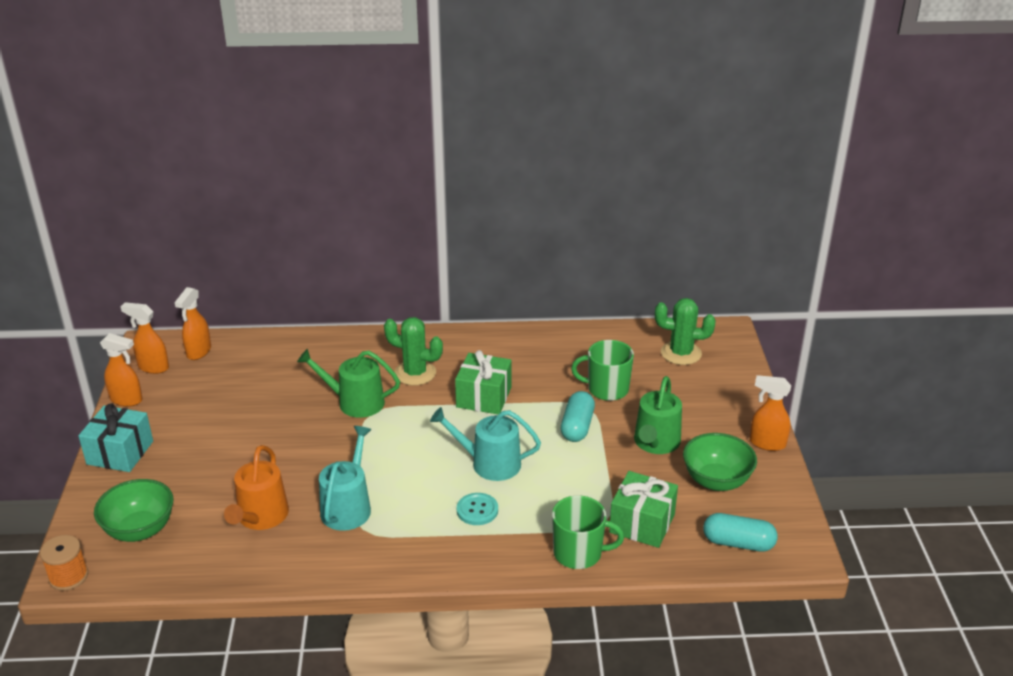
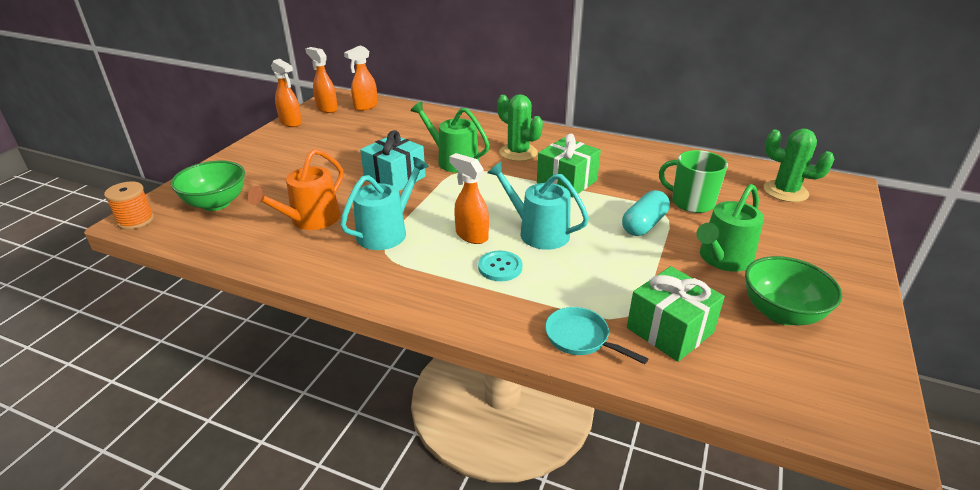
camera: 25 degrees right, 0 degrees up
turquoise gift [78,403,153,472] -> turquoise gift moved to [360,130,426,191]
green mug [552,496,624,569] -> turquoise pan [545,307,648,364]
turquoise capsule [703,513,778,552] -> none
orange spray bottle [750,375,791,451] -> orange spray bottle moved to [449,153,489,244]

